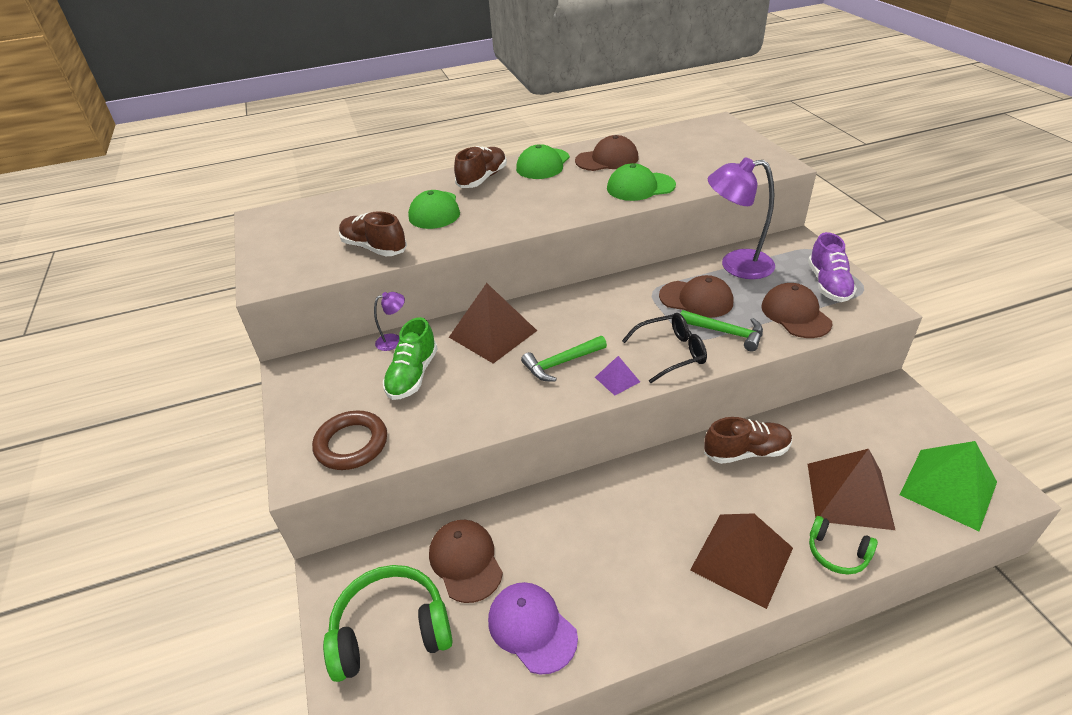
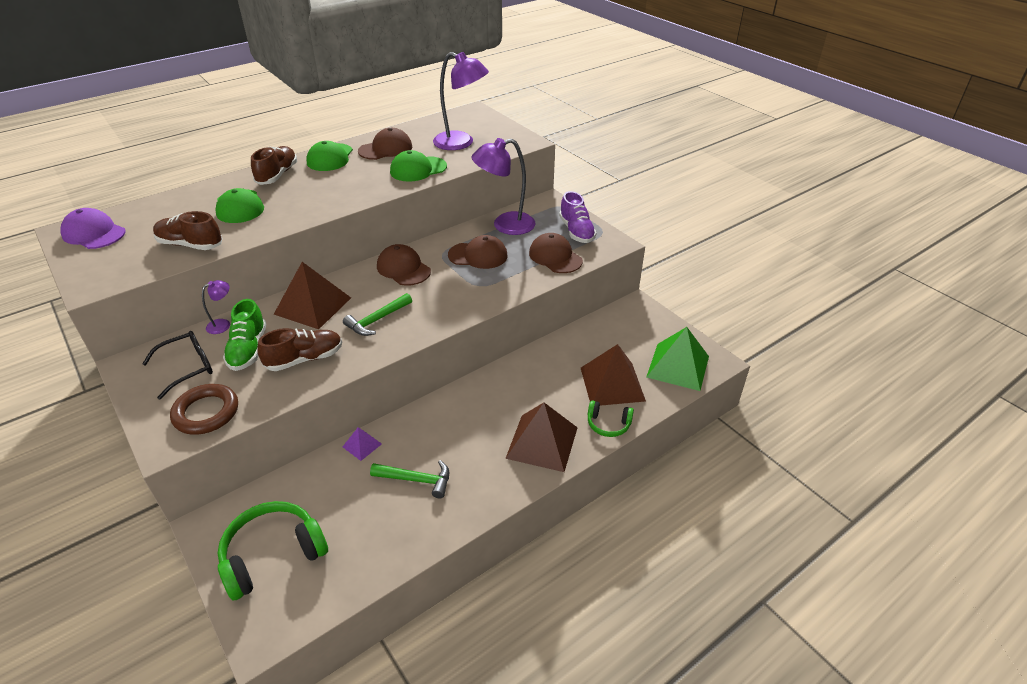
camera: 20 degrees left, 0 degrees up
brown cap [429,520,503,603] -> brown cap moved to [377,244,431,286]
purple cap [488,582,578,675] -> purple cap moved to [60,208,125,249]
purple pyramid [595,356,640,396] -> purple pyramid moved to [343,427,382,461]
black glasses [622,313,707,383] -> black glasses moved to [142,331,213,400]
green hammer [680,310,763,352] -> green hammer moved to [370,460,449,499]
brown shoe [704,417,792,464] -> brown shoe moved to [257,328,342,371]
none -> purple lamp [433,52,489,150]

